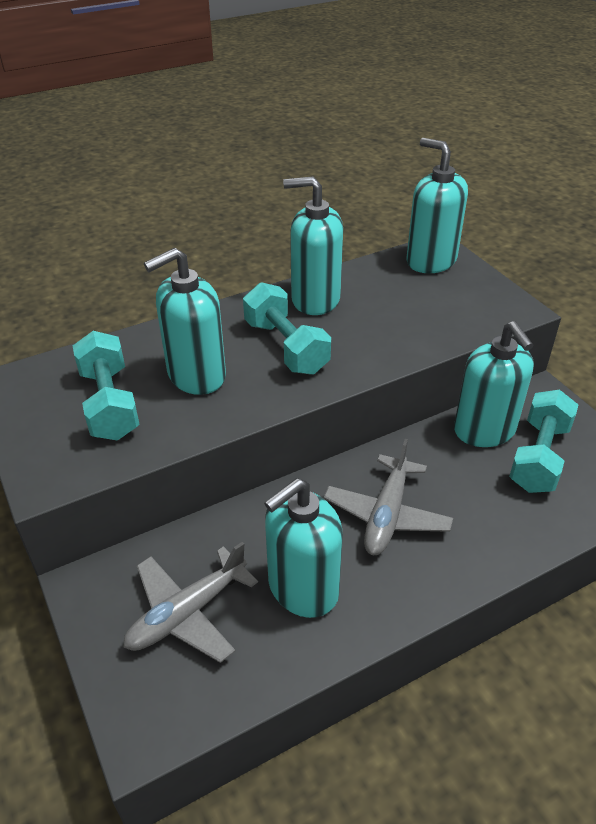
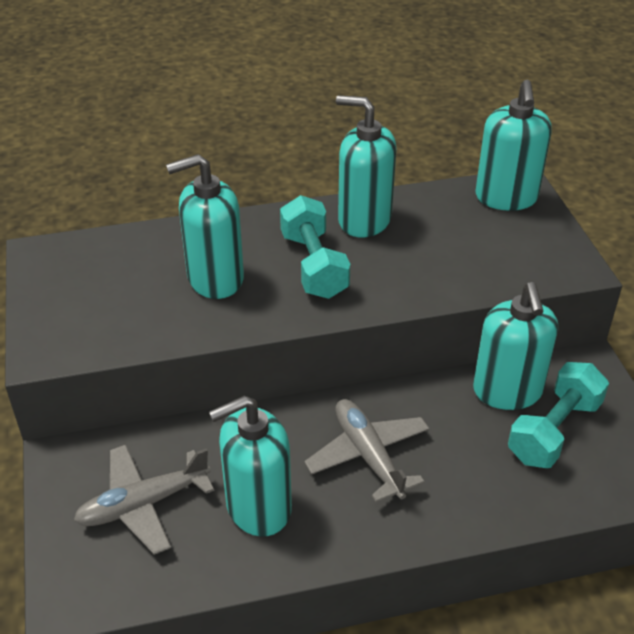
camera: 15 degrees right, 0 degrees up
turquoise dumbbell [73,331,140,441] -> none
grey plane [324,439,453,555] -> grey plane turned 120 degrees clockwise [304,399,429,503]
turquoise soap dispenser [406,138,468,273] -> turquoise soap dispenser turned 150 degrees counterclockwise [475,80,552,211]

